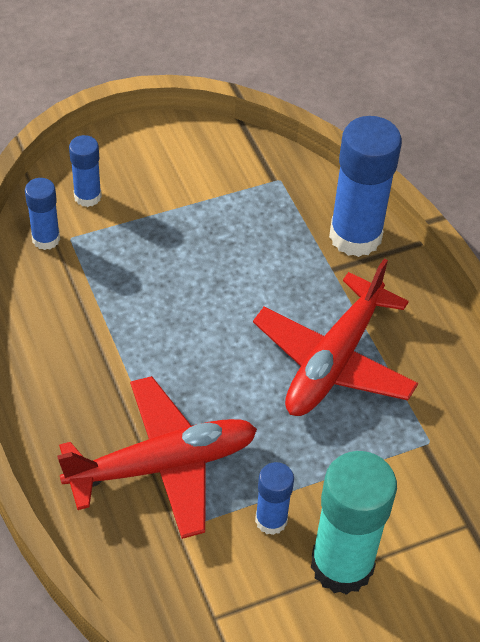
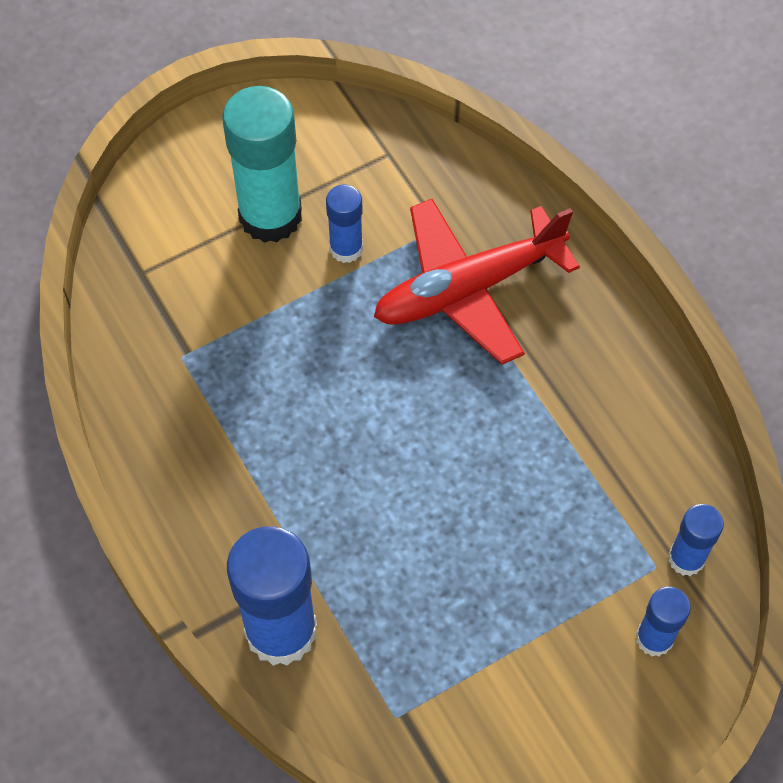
camera: 175 degrees right, 10 degrees up
red plane [253,259,418,416] -> none

